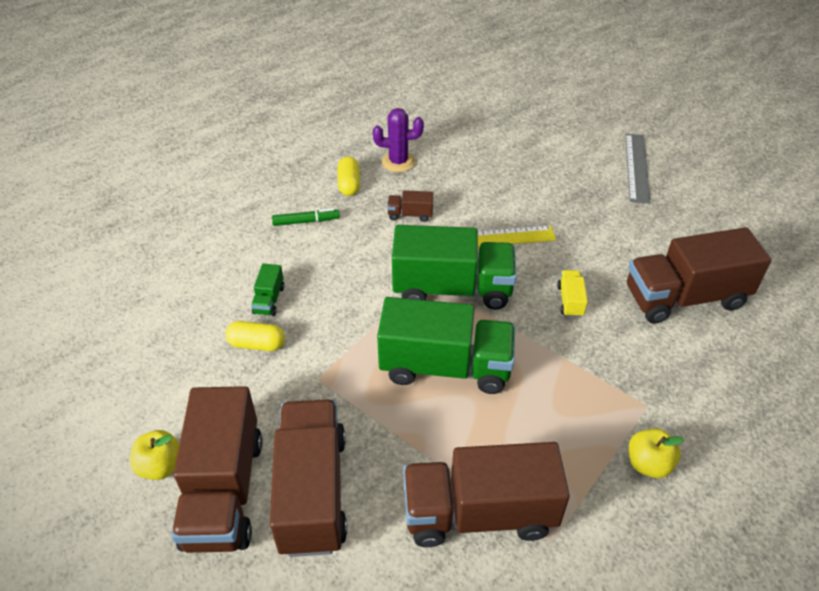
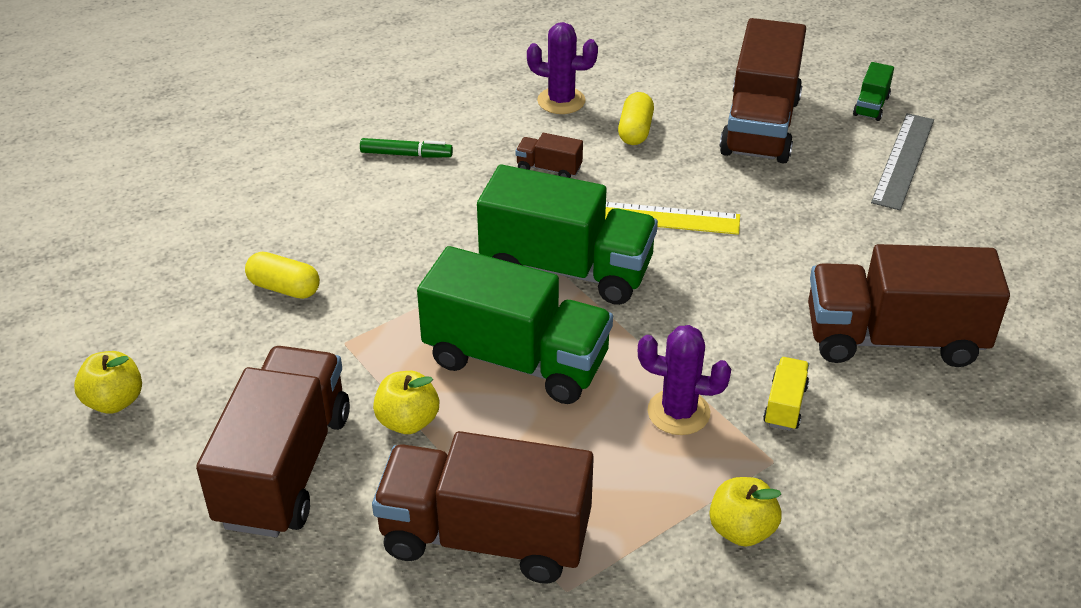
camera: 15 degrees right, 5 degrees down
brown truck [171,386,262,553] -> brown truck moved to [720,18,806,164]
green truck [251,264,284,316] -> green truck moved to [853,62,894,121]
yellow capsule [337,156,360,196] -> yellow capsule moved to [618,92,654,145]
yellow truck [557,270,588,317] -> yellow truck moved to [763,357,809,431]
none -> yellow apple [373,371,439,434]
none -> purple cactus [638,325,731,435]

